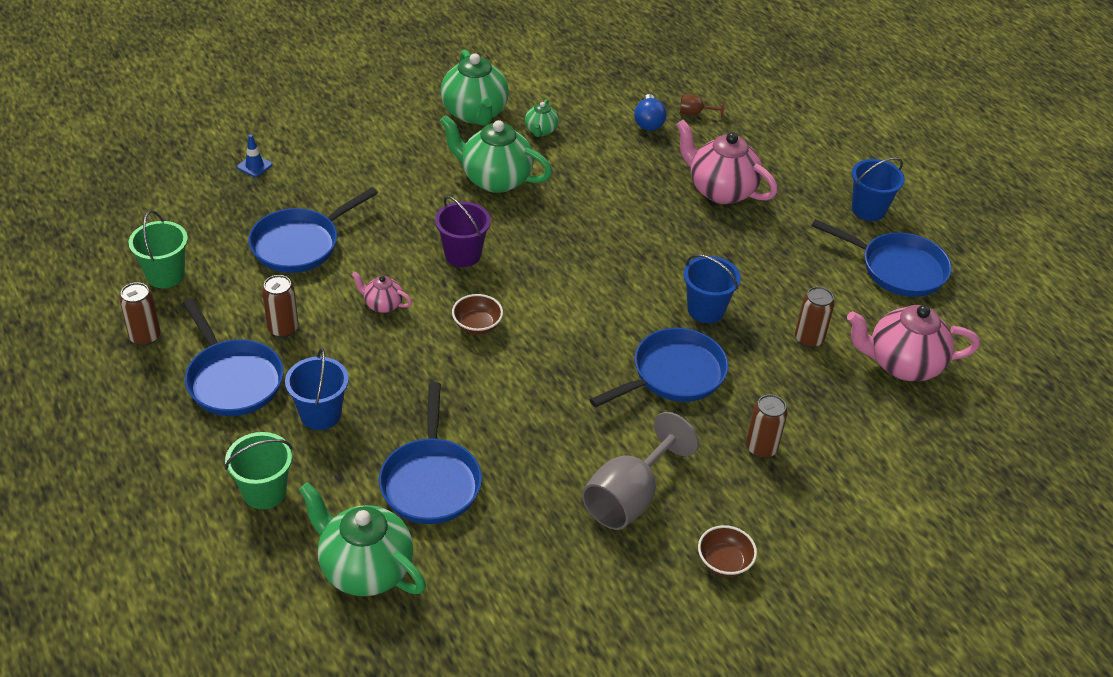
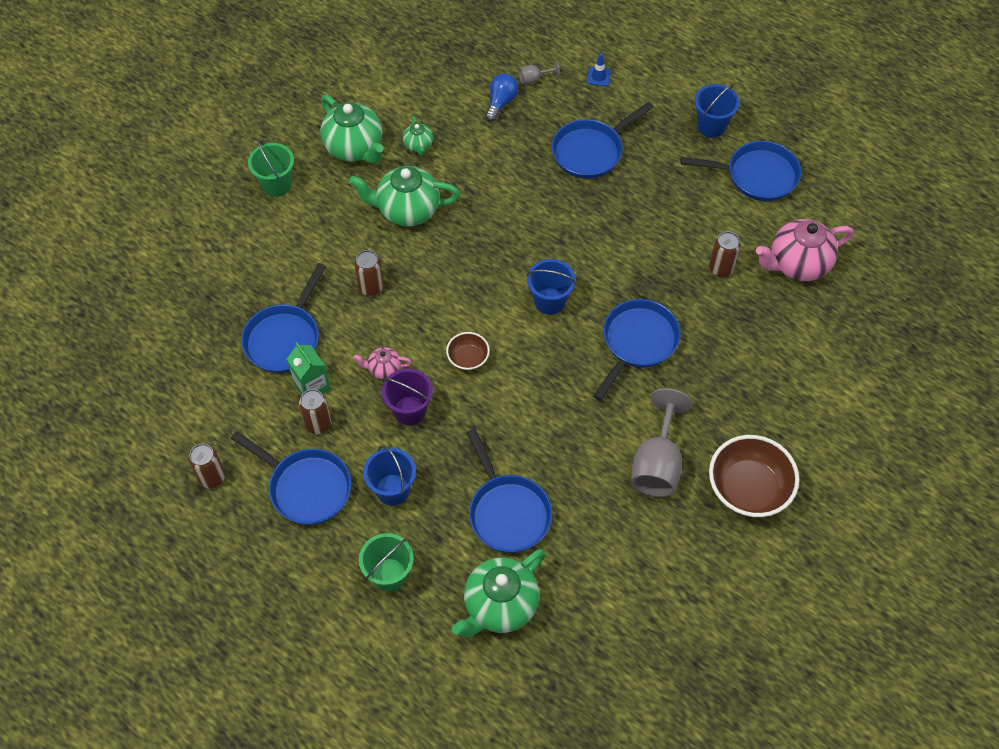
camera: 20 degrees left, 15 degrees up
green bucket [129,210,188,288] -> green bucket moved to [248,140,294,197]
blue traffic cone [237,134,272,177] -> blue traffic cone moved to [587,53,611,86]
green teapot [299,482,426,596] -> green teapot turned 60 degrees counterclockwise [452,549,545,637]
purple bucket [435,196,491,267] -> purple bucket moved to [382,368,433,425]
blue light bulb [634,94,666,131] -> blue light bulb turned 135 degrees counterclockwise [485,74,518,122]
pink teapot [676,120,778,204] -> blue pan [552,102,653,179]
brown goblet [680,94,725,119] -> grey goblet [519,61,560,84]
blue bucket [684,254,741,323] -> blue bucket moved to [527,259,576,315]
brown bowl [698,525,757,577] -> brown bowl [709,435,799,517], size x1.94
brown can [746,394,788,458] -> brown can moved to [354,250,383,296]
none -> green carton [287,343,331,395]

